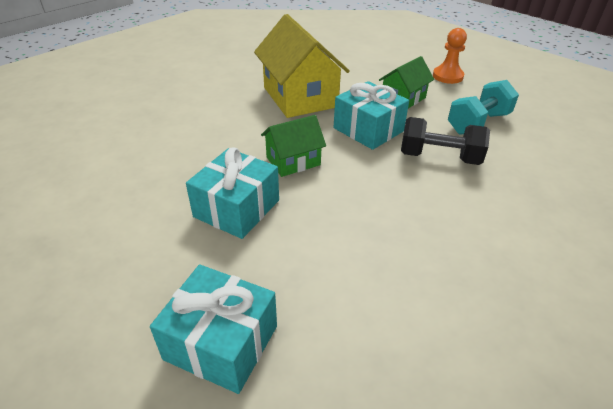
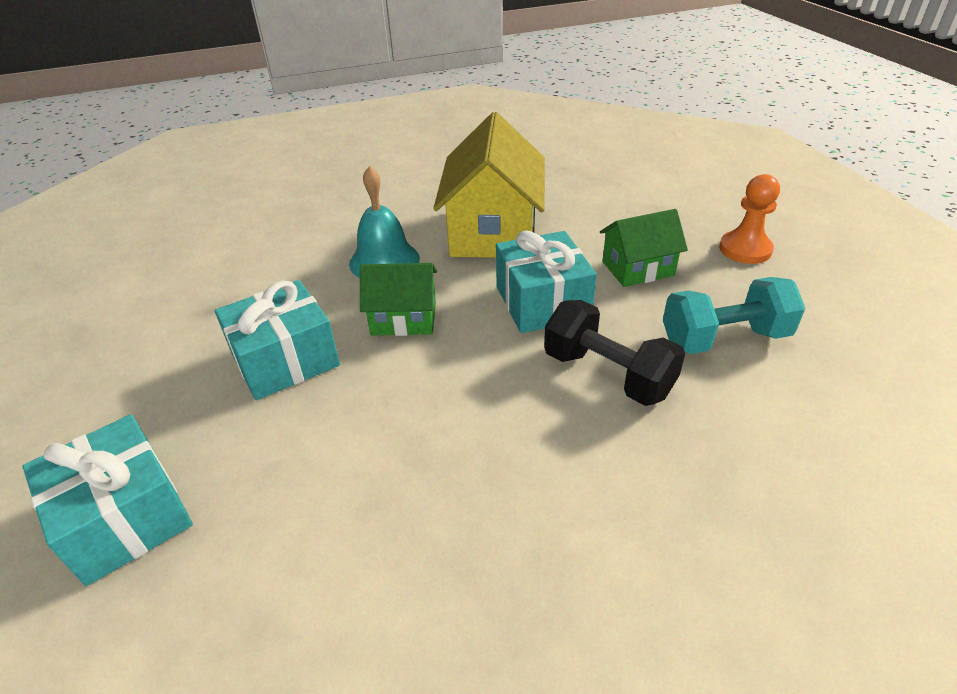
camera: 30 degrees right, 0 degrees up
none -> turquoise bell [349,166,420,278]

